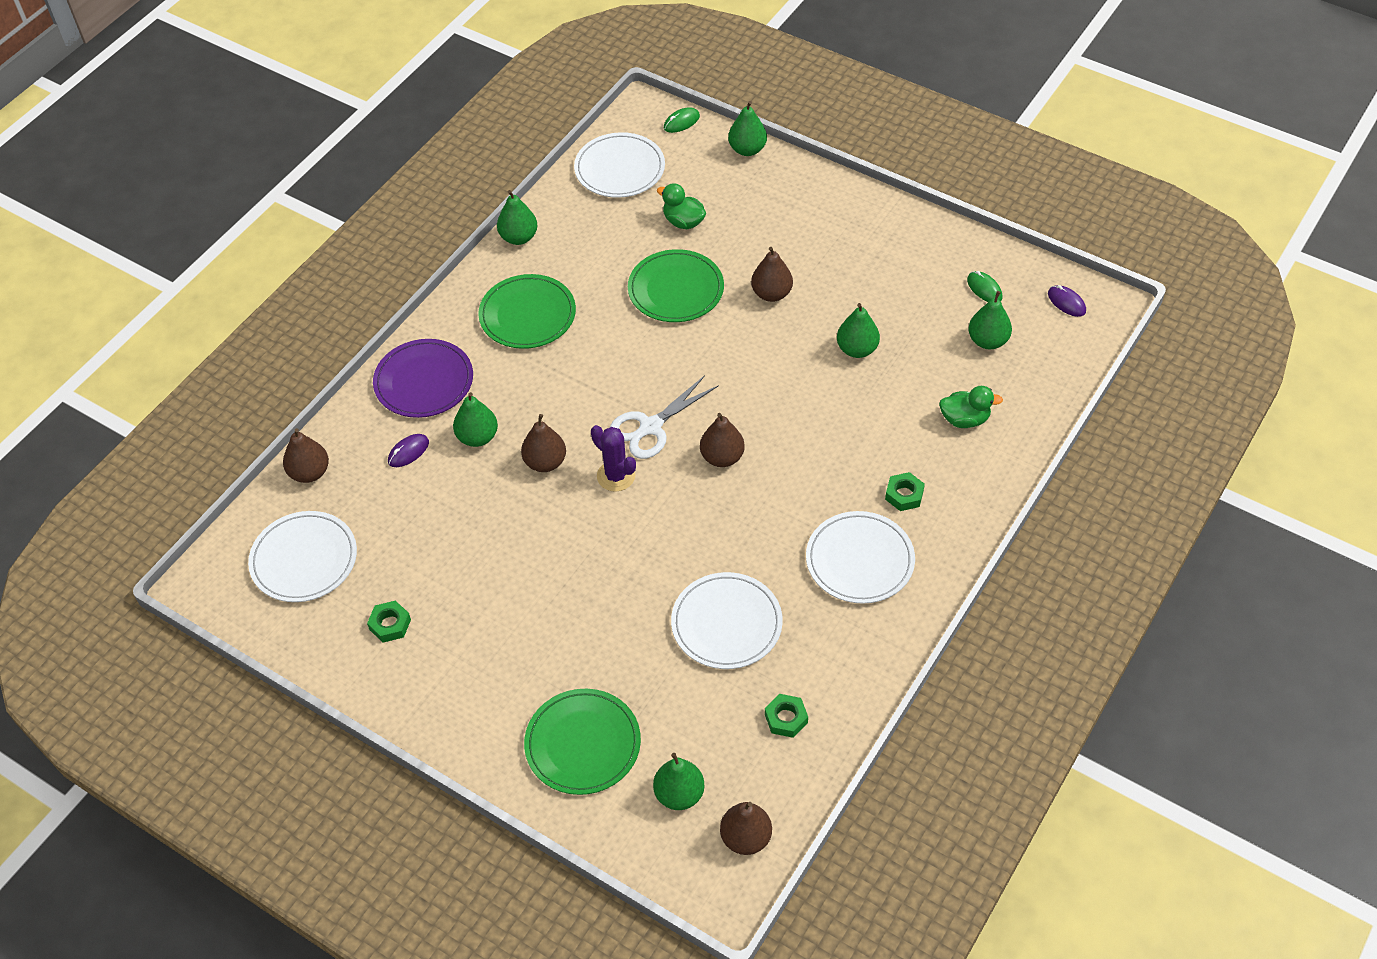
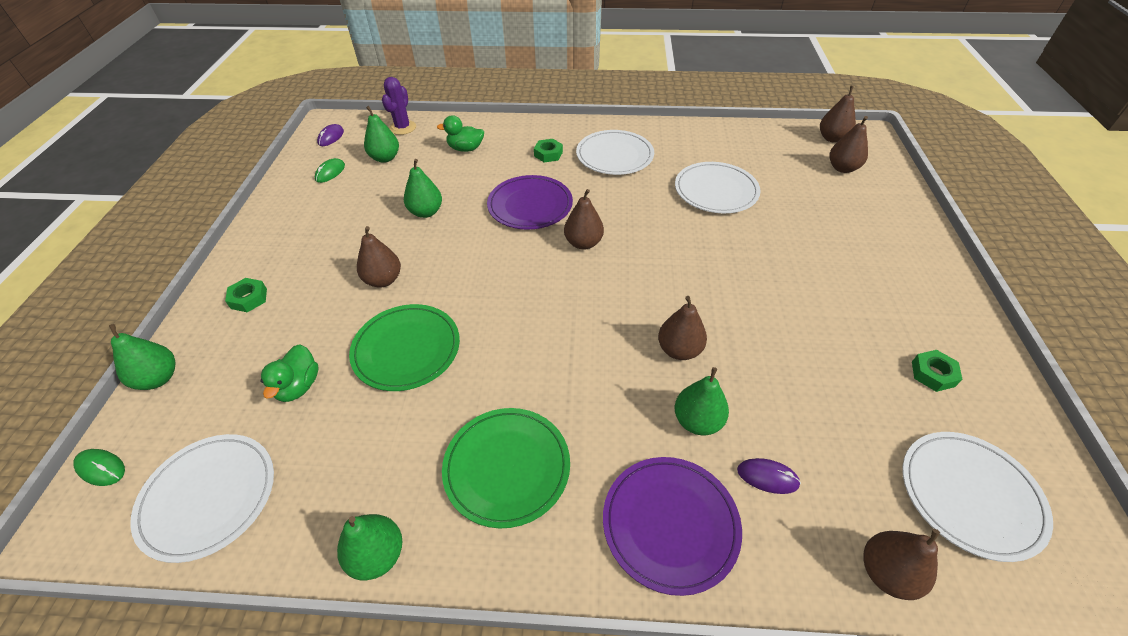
camera: 120 degrees left, 5 degrees down
green plate [524,689,641,795] -> none
purple cactus [591,425,636,492] -> purple cactus moved to [382,77,416,135]
white scissors [610,375,719,459] -> none
green pear [653,753,705,810] -> brown pear [830,116,868,173]
green nut [765,694,808,738] -> green nut moved to [225,278,267,312]
green duck [939,386,1003,428] -> green duck turned 60 degrees counterclockwise [437,115,484,152]
none -> purple plate [487,175,573,230]

